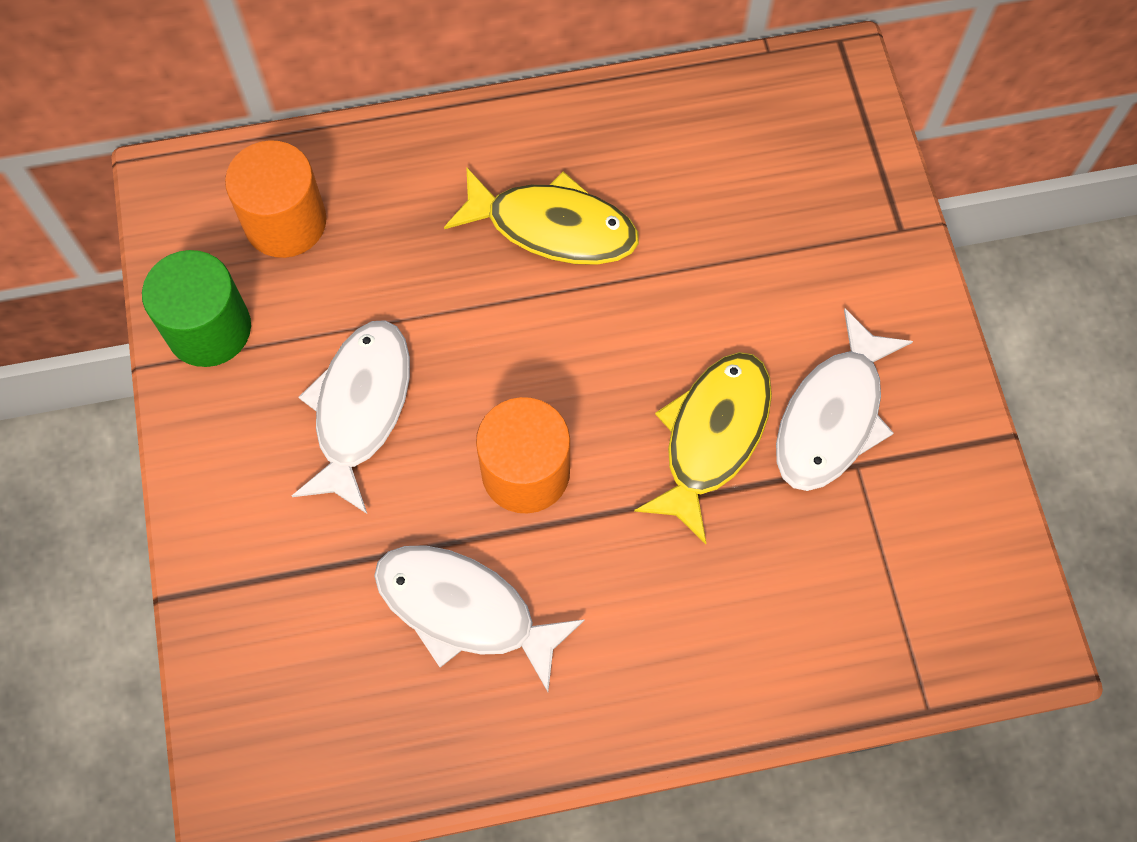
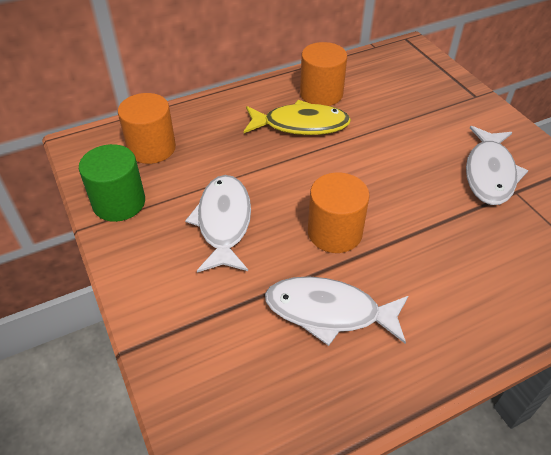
camera: 15 degrees left, 20 degrees down
yellow fish [634,352,772,544] -> none
none -> orange cylinder [300,42,347,106]

